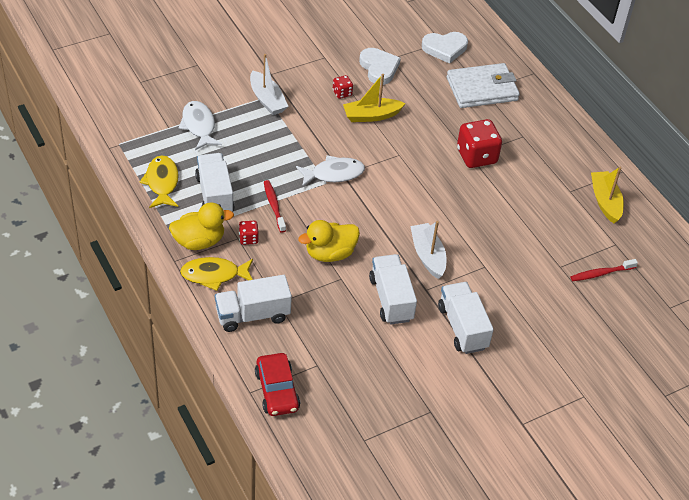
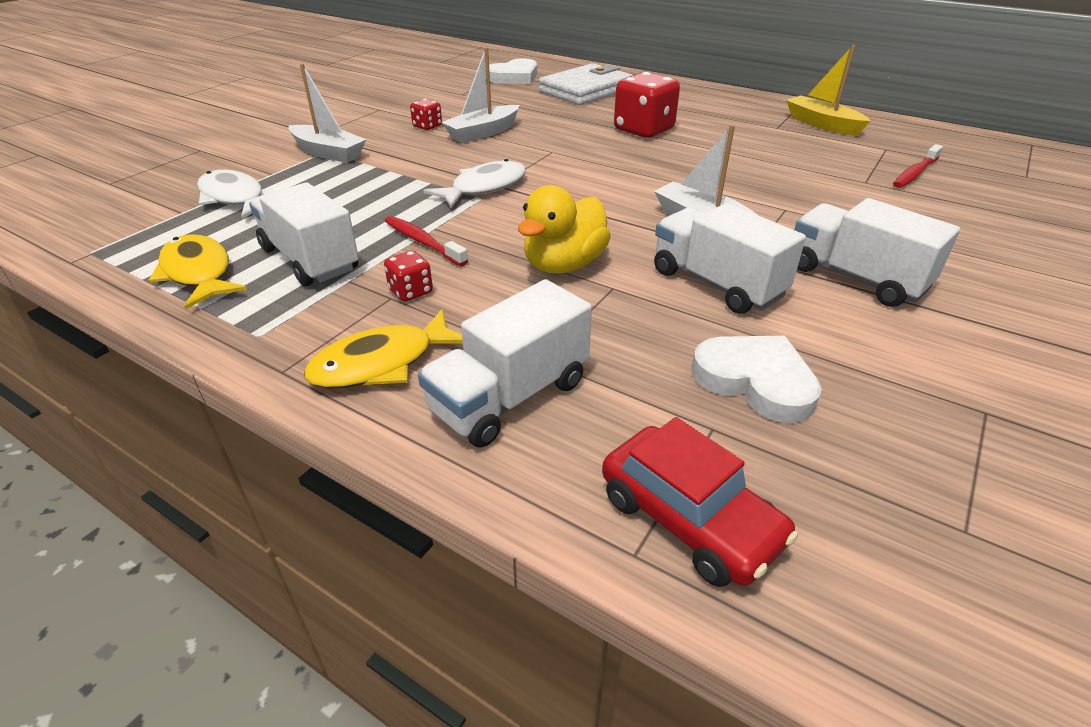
camera: 25 degrees left, 10 degrees down
yellow duck [169,203,234,250] -> none
yellow boat [343,74,406,122] -> white boat [441,48,519,143]
white heart [359,48,401,85] -> white heart moved to [691,336,822,423]

